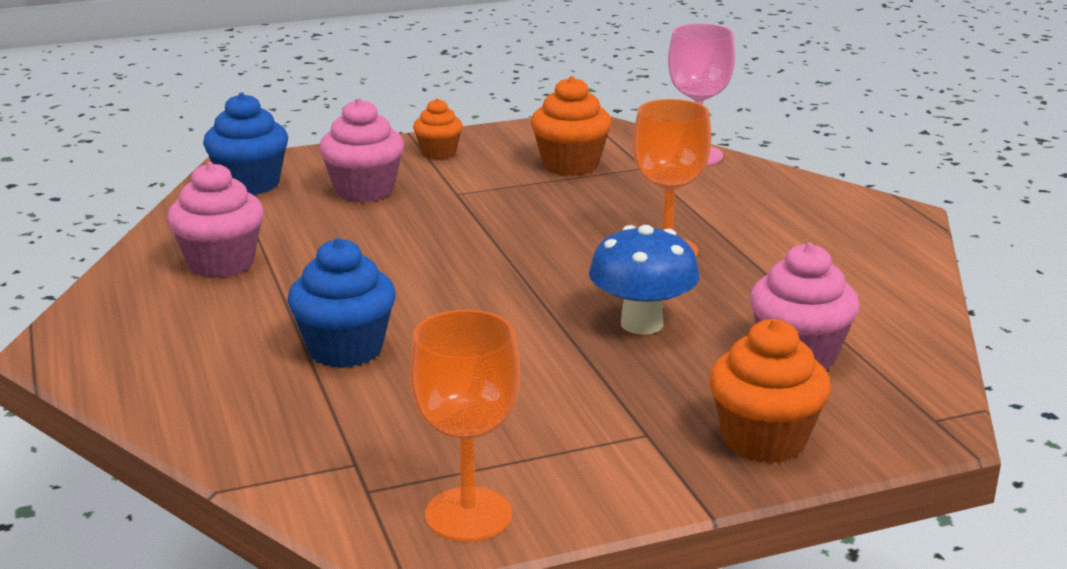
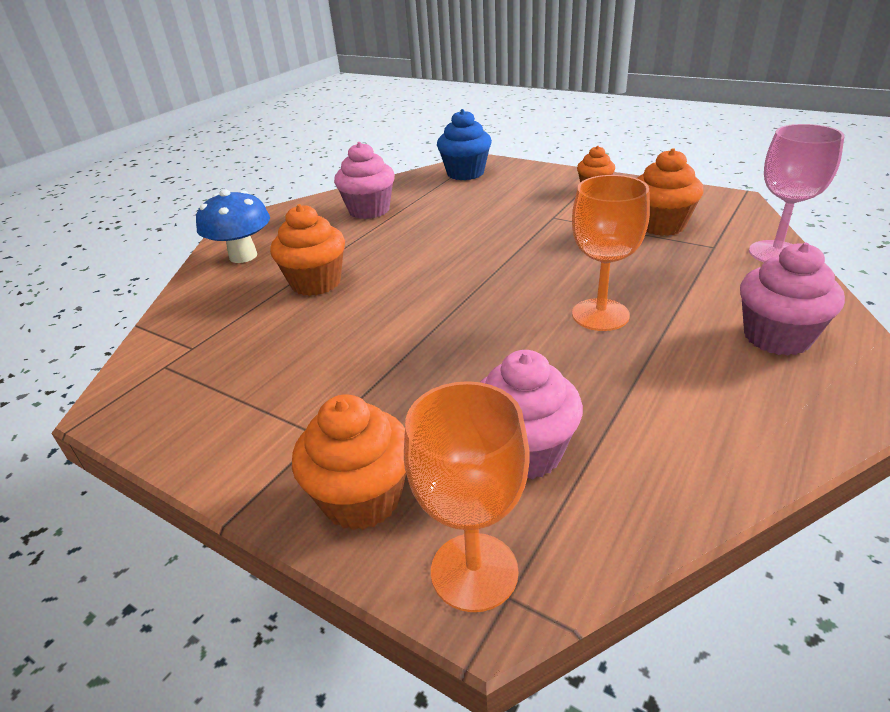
camera: 55 degrees right, 10 degrees up
blue cupcake [287,238,396,368] -> orange cupcake [270,204,345,296]
pink cupcake [319,98,404,202] -> pink cupcake moved to [740,243,845,356]
orange goblet [409,310,520,542] -> orange goblet moved to [404,381,530,612]
blue mushroom [589,225,699,334] -> blue mushroom moved to [196,190,270,263]

